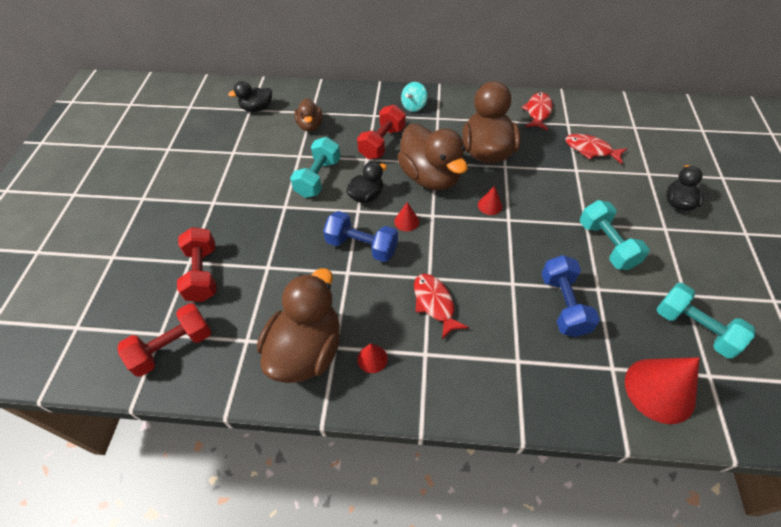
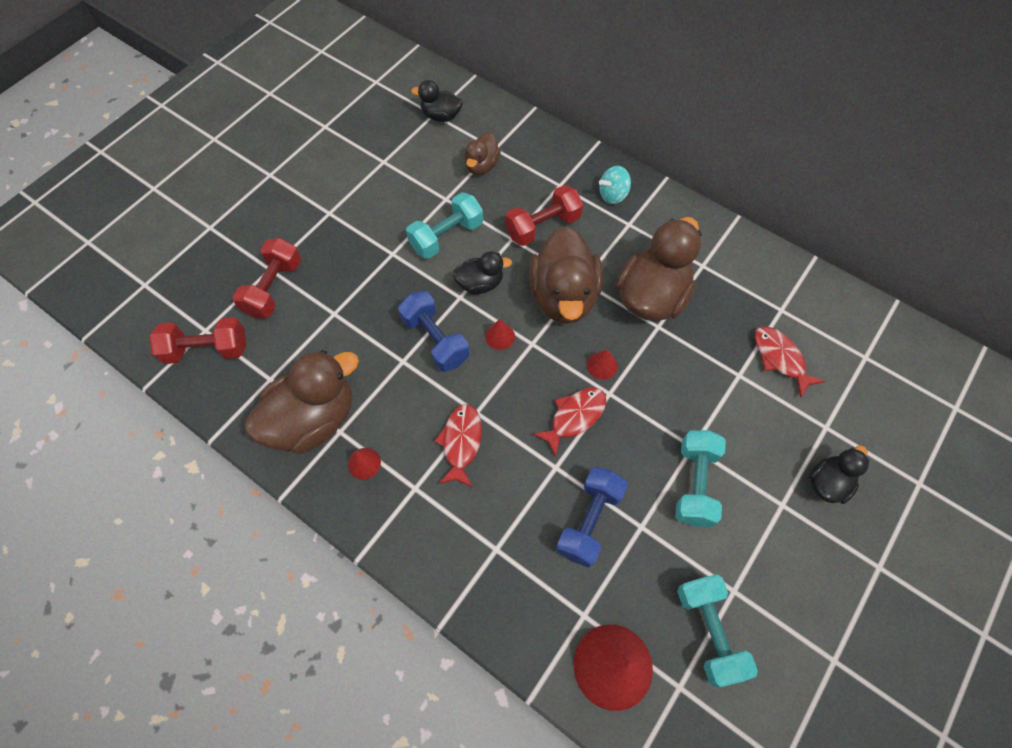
camera: 30 degrees right, 10 degrees up
red fish [522,92,553,130] -> red fish moved to [532,388,606,457]

